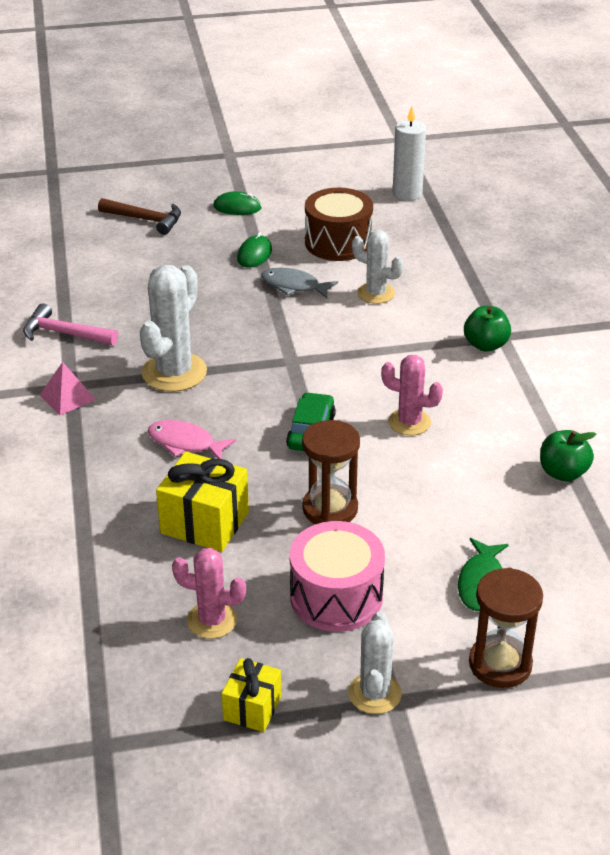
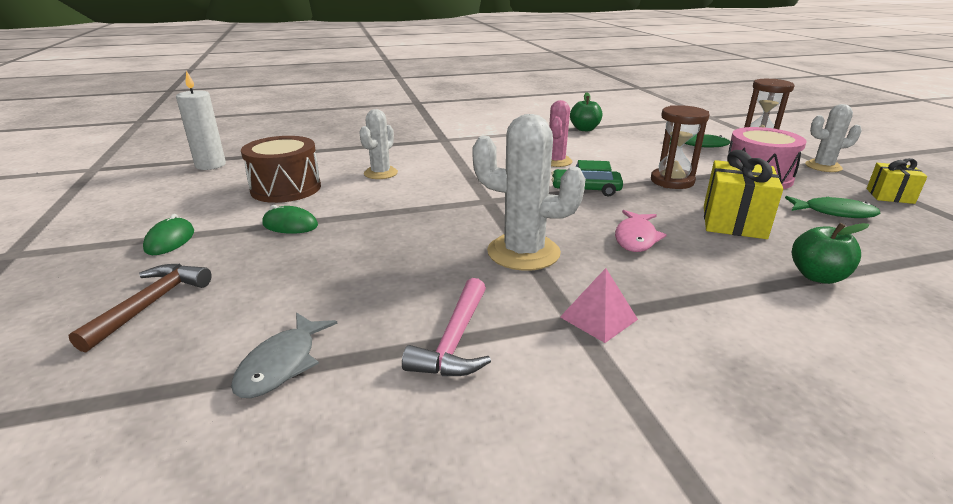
camera: 95 degrees left, 10 degrees down
pink cactus [172,548,246,639] -> green fish [785,196,880,218]
grey fish [261,268,338,299] -> grey fish moved to [231,313,338,398]
green apple [464,306,511,352] -> green apple moved to [792,223,869,284]

